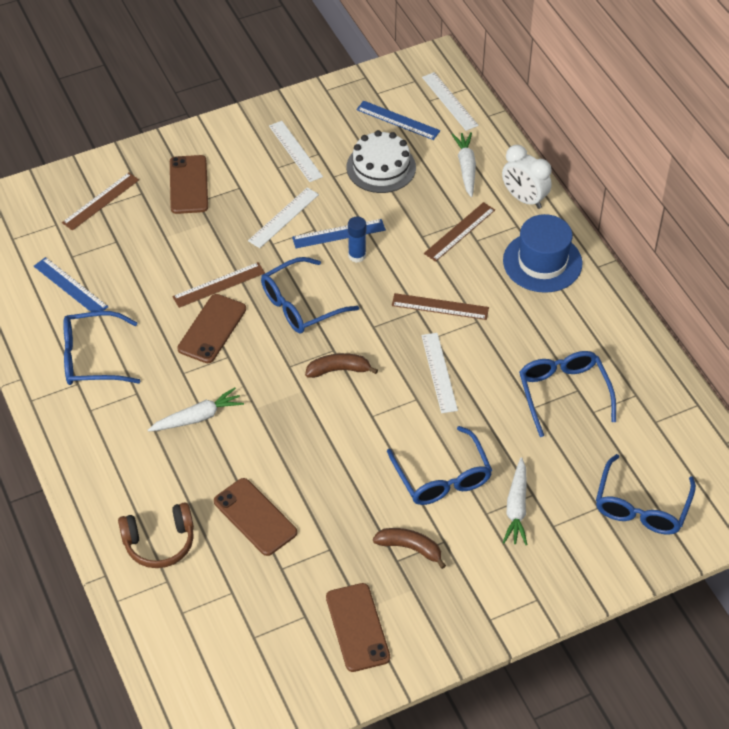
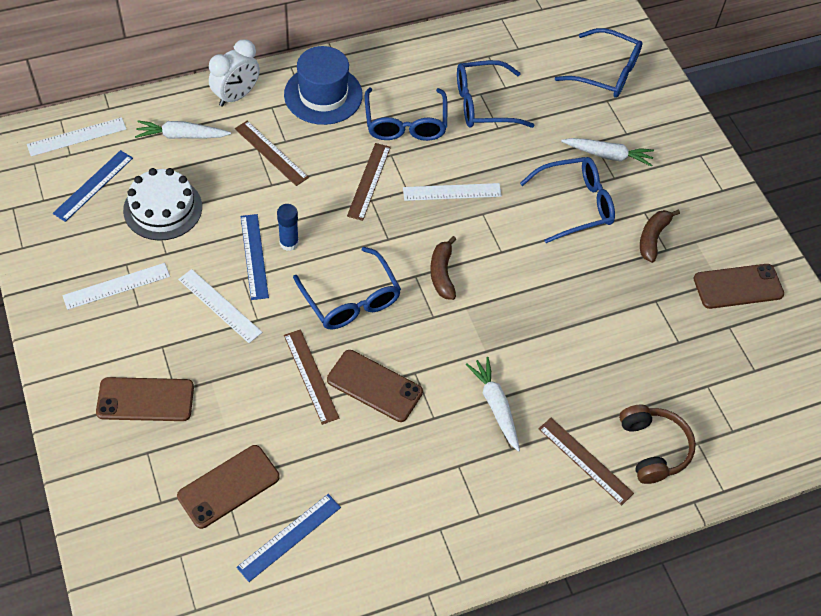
camera: 90 degrees left, 5 degrees up
brown ruler [62,172,139,231] -> brown ruler moved to [539,418,634,505]
blue glasses [63,311,140,385] -> blue glasses moved to [365,88,448,141]
brown phone [214,478,297,556] -> brown phone moved to [177,445,280,529]

